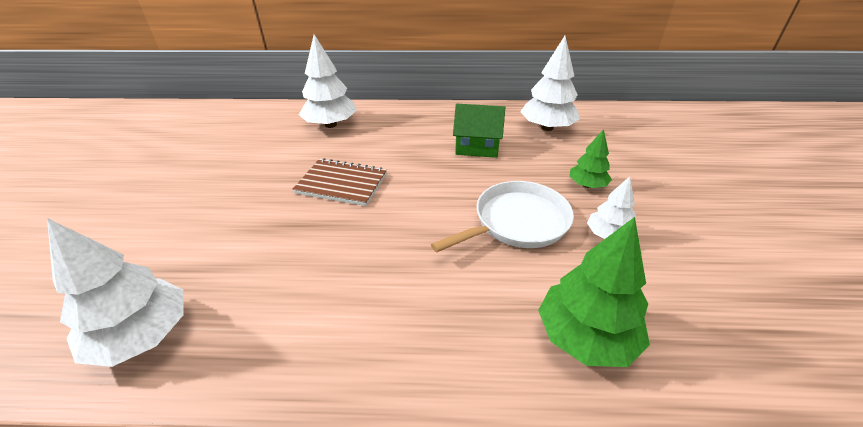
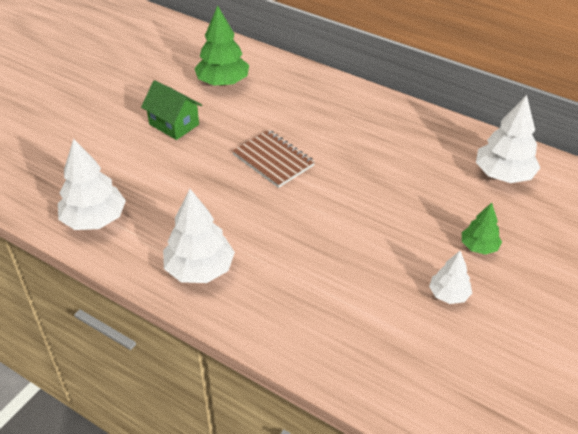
camera: 30 degrees right, 5 degrees up
white tree [299,34,357,128] -> white tree moved to [163,189,235,283]
white pan [431,181,574,252] -> none
green house [453,104,505,158] -> green house moved to [141,80,202,140]
green tree [538,217,650,367] -> green tree moved to [194,5,249,86]

